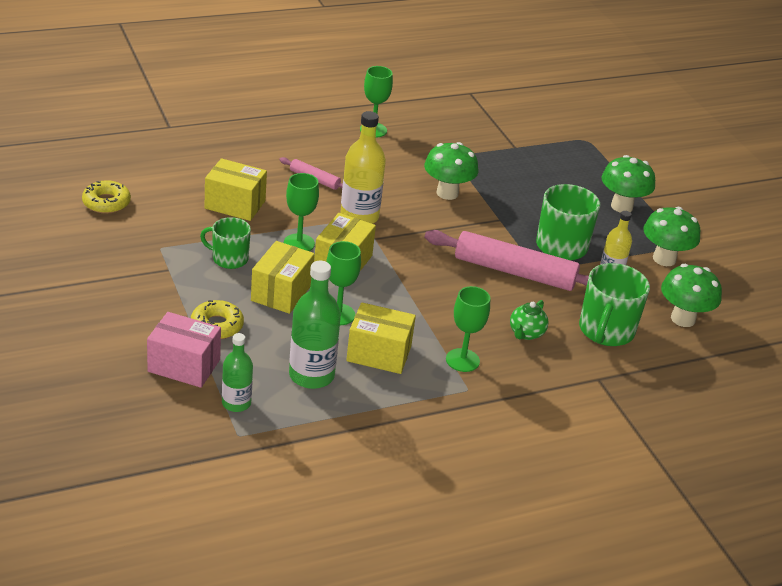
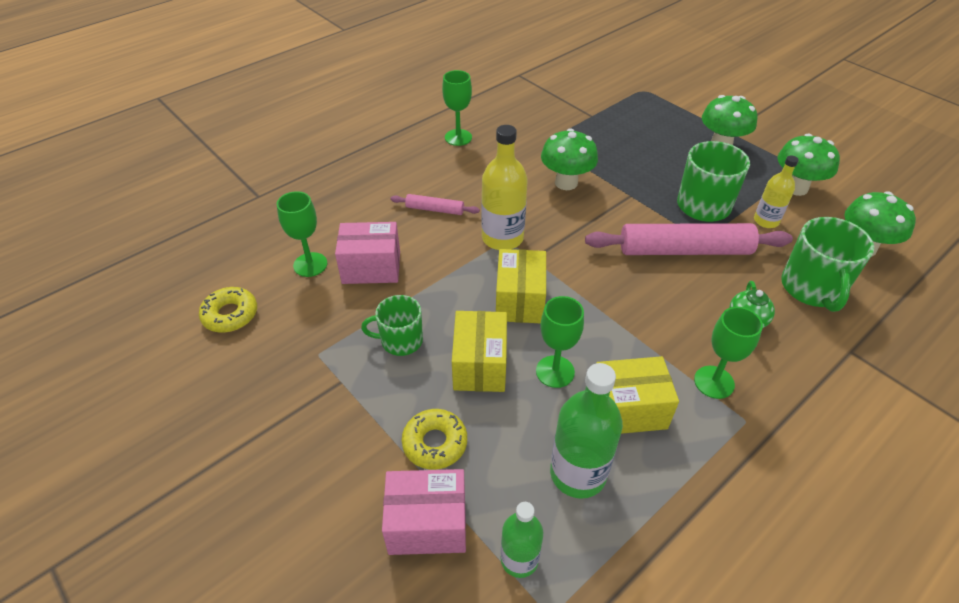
camera: 15 degrees left, 10 degrees up
yellow box [205,158,267,221] -> pink box [335,222,400,284]
green goblet [284,173,319,251] -> green goblet moved to [277,191,327,277]

